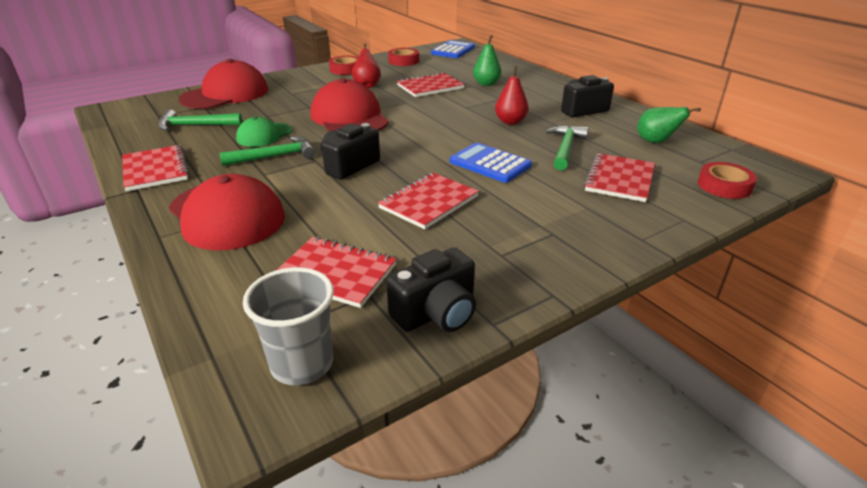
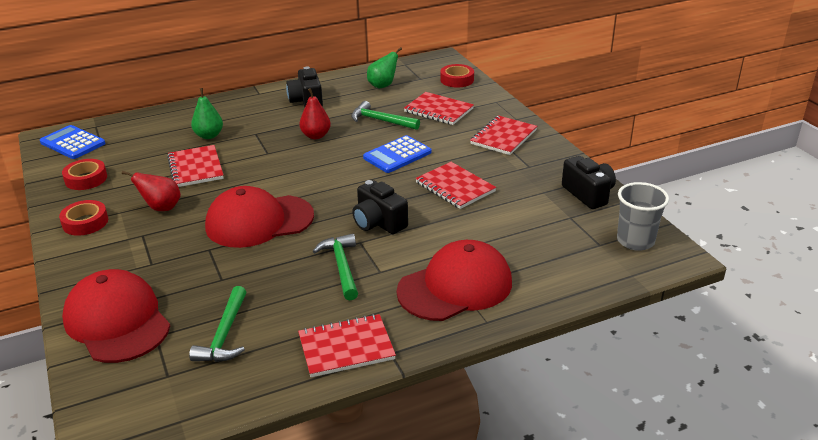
camera: 80 degrees left, 0 degrees up
green cap [236,117,292,147] -> none
red notebook [277,237,396,308] -> red notebook moved to [470,115,537,155]

